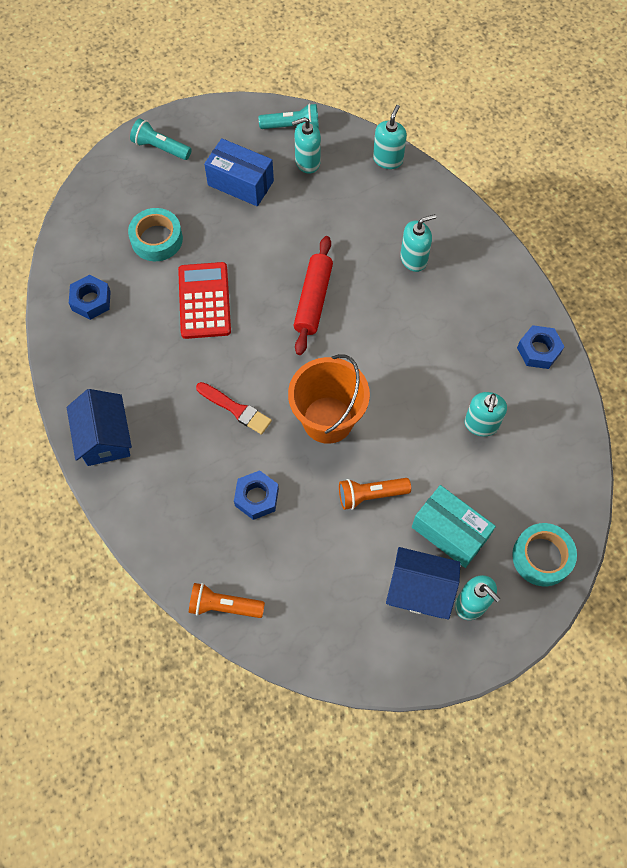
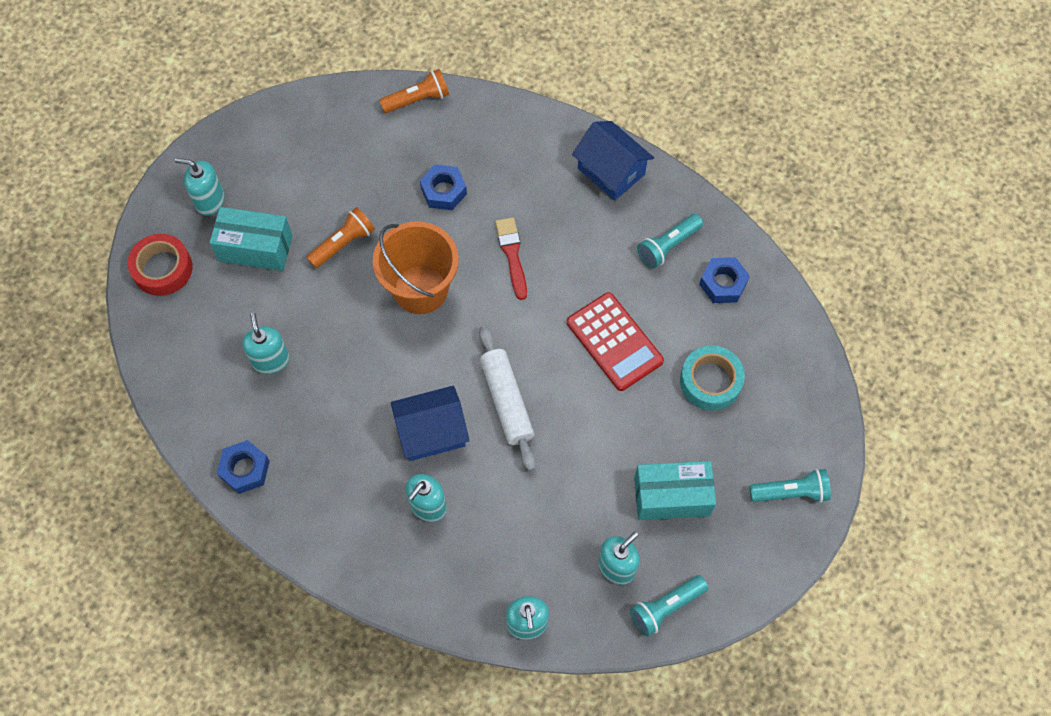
camera: 150 degrees right, 0 degrees up
red brush [196,382,272,435] -> red brush turned 75 degrees clockwise [495,217,527,300]
blue box [204,138,274,206] -> turquoise box [634,461,716,520]
red rolling pin [293,236,333,355] -> white rolling pin [479,326,536,471]
blue house [386,547,460,620] -> blue house moved to [391,386,470,461]
turquoise tape [512,523,577,586] -> red tape [127,234,193,296]
none -> turquoise flashlight [637,214,703,269]

